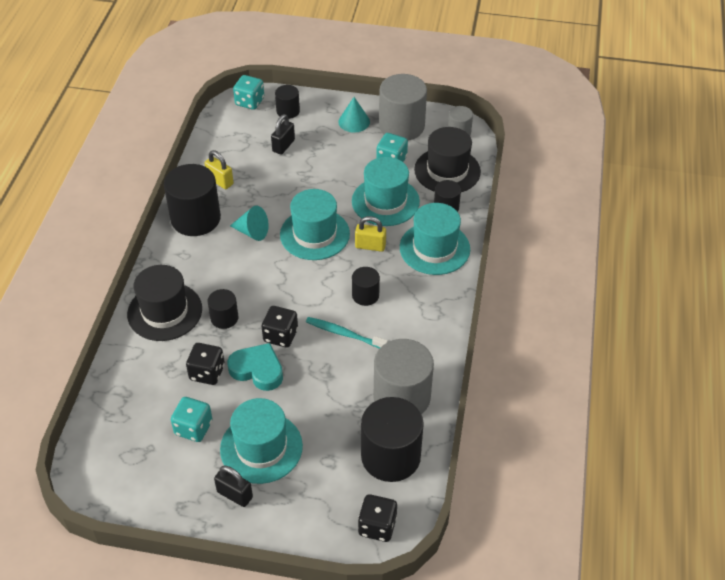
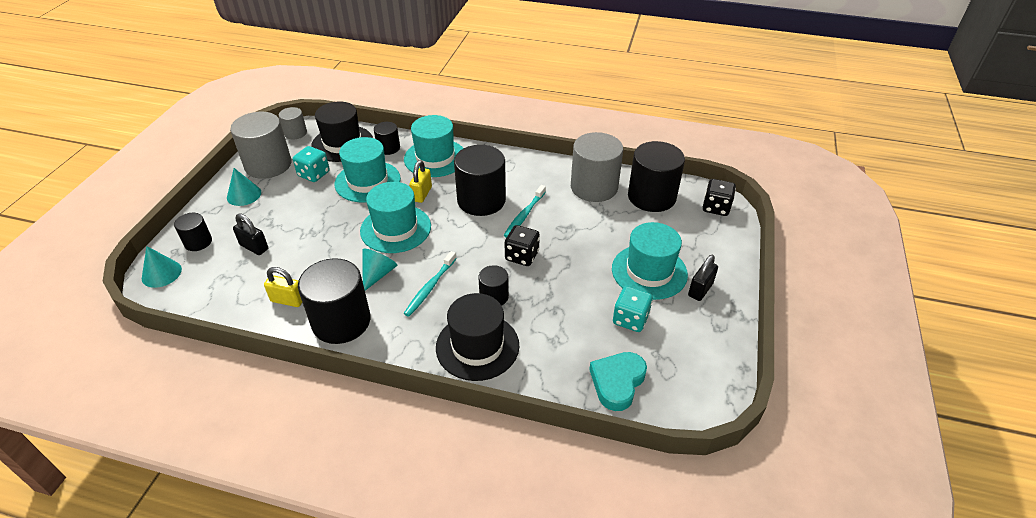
camera: 85 degrees left, 5 degrees down
black dice [186,343,225,385] -> none
yellow padlock [205,150,234,189] -> yellow padlock turned 60 degrees clockwise [264,267,302,307]
turquoise heart [227,343,283,391] -> turquoise heart moved to [589,352,647,411]
turquoise dice [233,75,264,110] -> turquoise cone [142,246,182,288]
black cylinder [352,267,380,306] -> black cylinder [454,145,506,216], size x1.94
none -> turquoise toothbrush [403,251,457,317]

